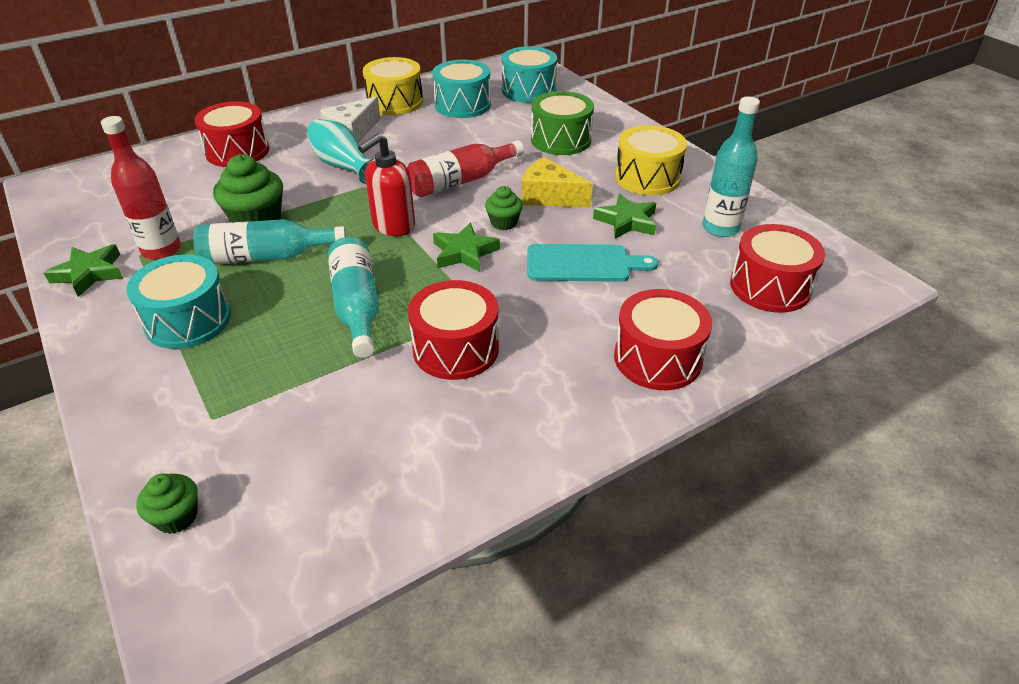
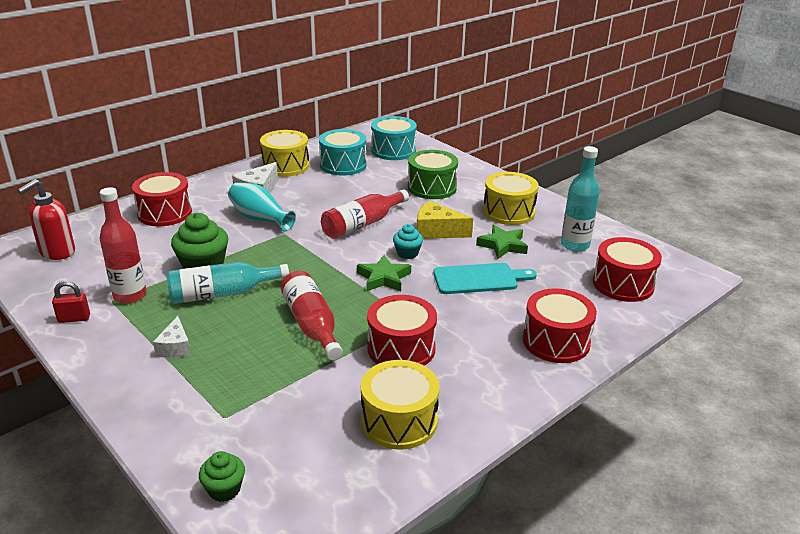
camera: 10 degrees left, 10 degrees down
green star [44,244,123,297] -> red padlock [52,281,90,323]
turquoise drum [127,254,231,349] -> white cheese [153,316,191,358]
turquoise bottle [328,237,379,358] -> red bottle [281,271,343,360]
red soap dispenser [358,133,415,236] -> red soap dispenser moved to [17,179,75,260]
green cupcake [485,186,523,230] -> turquoise cupcake [393,224,423,259]
none -> yellow drum [361,360,440,450]

